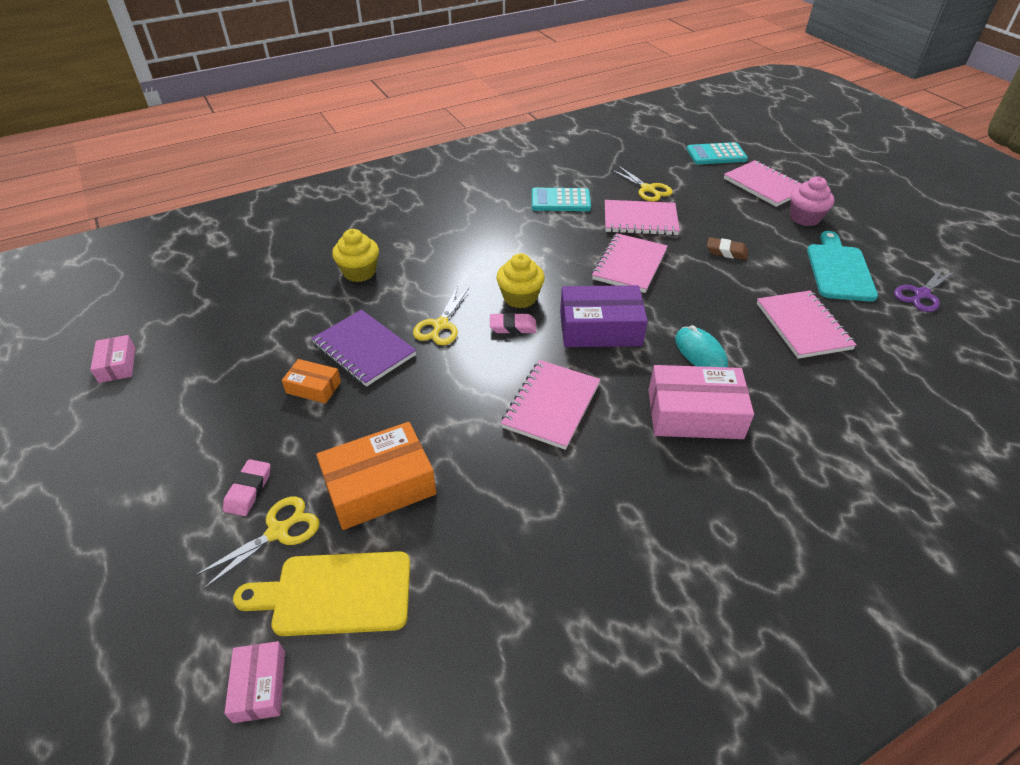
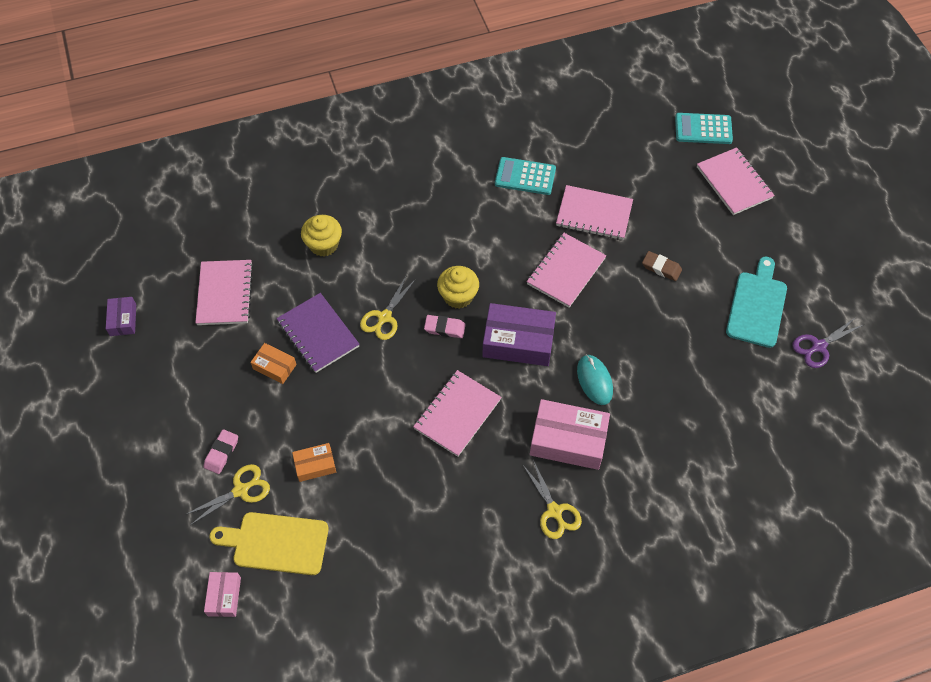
camera: 10 degrees right, 15 degrees up
pink box [90,335,136,383] -> purple box [106,297,136,336]
orange box [316,422,436,530] -> orange box [292,443,336,482], size x0.53
yellow scissors [611,166,673,202] -> yellow scissors moved to [522,460,582,539]
pink notebook [757,290,857,359] -> pink notebook moved to [195,260,253,325]
pink cupcake [790,177,834,226] -> none

